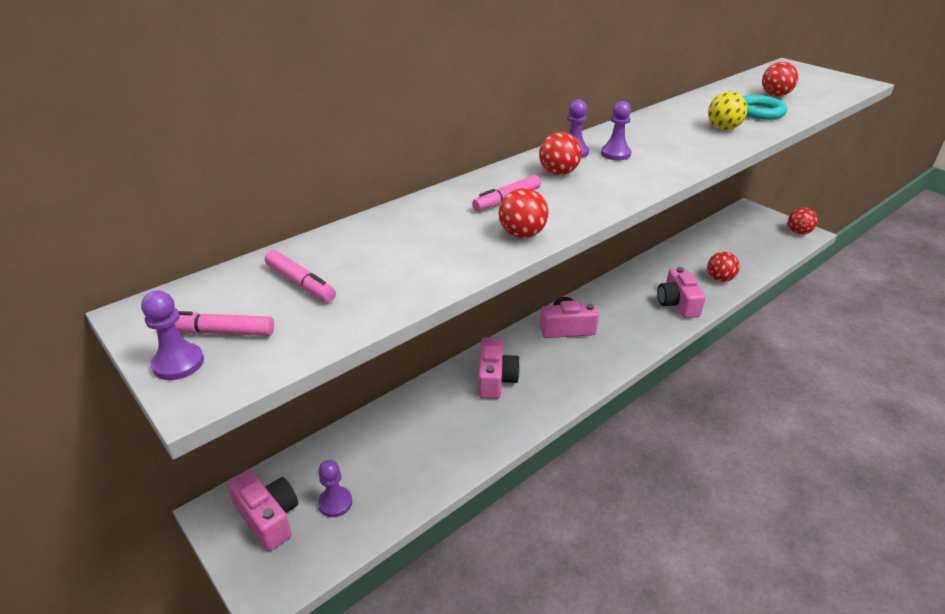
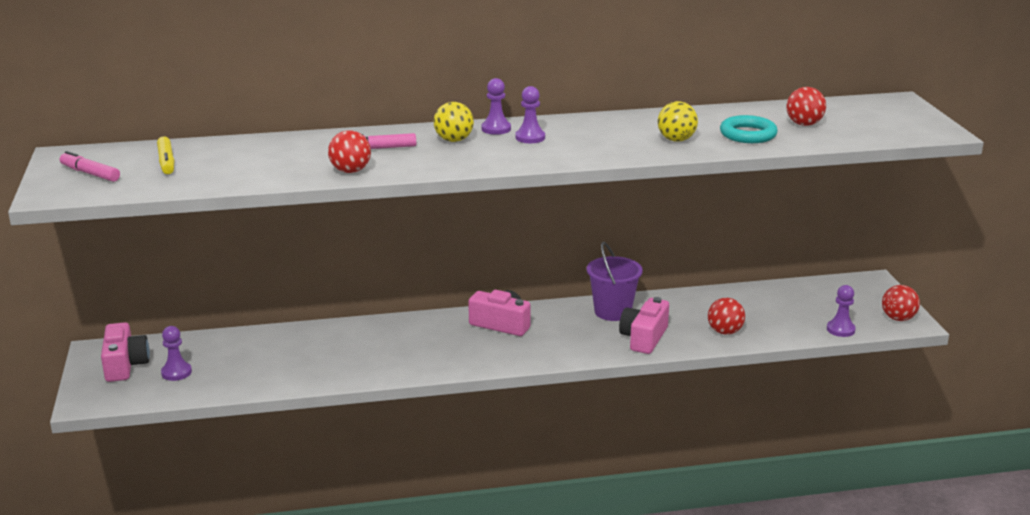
camera: 30 degrees right, 10 degrees down
purple pawn [141,291,204,380] -> purple pawn moved to [827,285,856,337]
pink marker [265,250,336,302] -> yellow marker [157,136,174,174]
pink camera [478,337,520,399] -> none
red ball [539,132,582,175] -> yellow ball [434,102,474,142]
none -> purple bucket [587,242,643,321]

